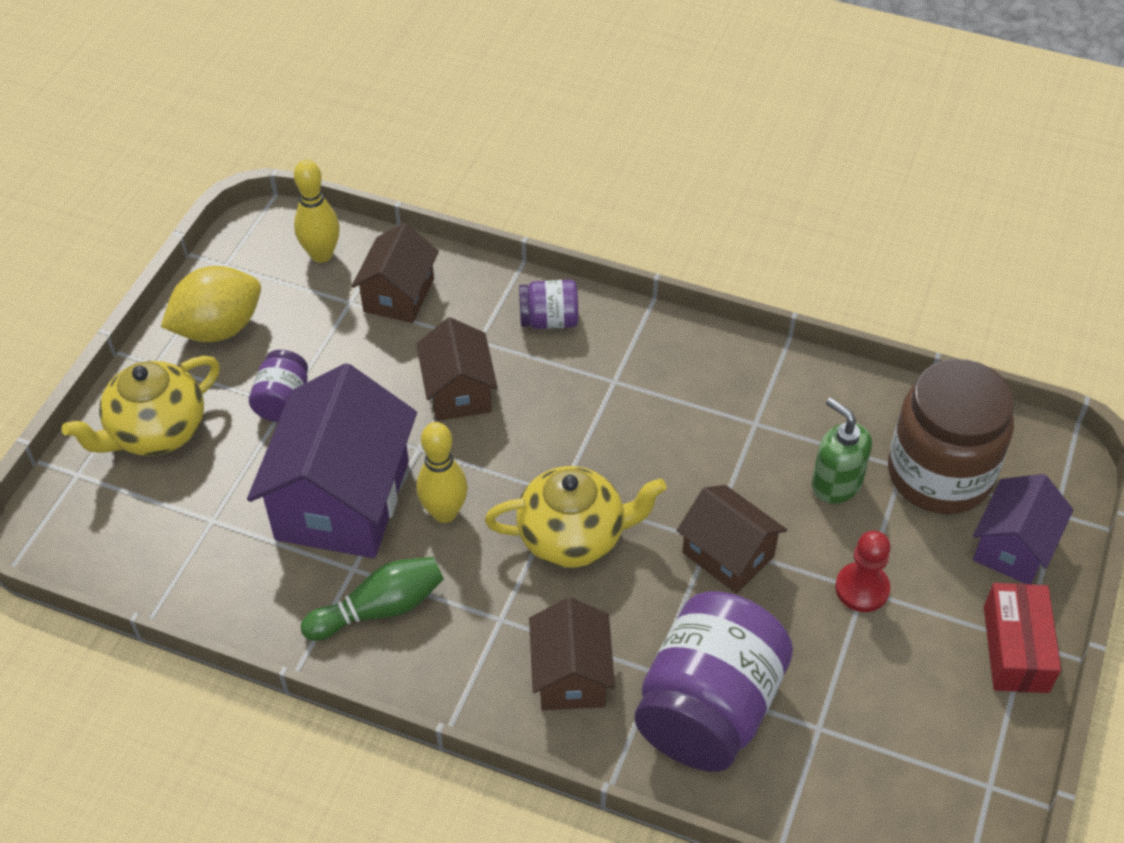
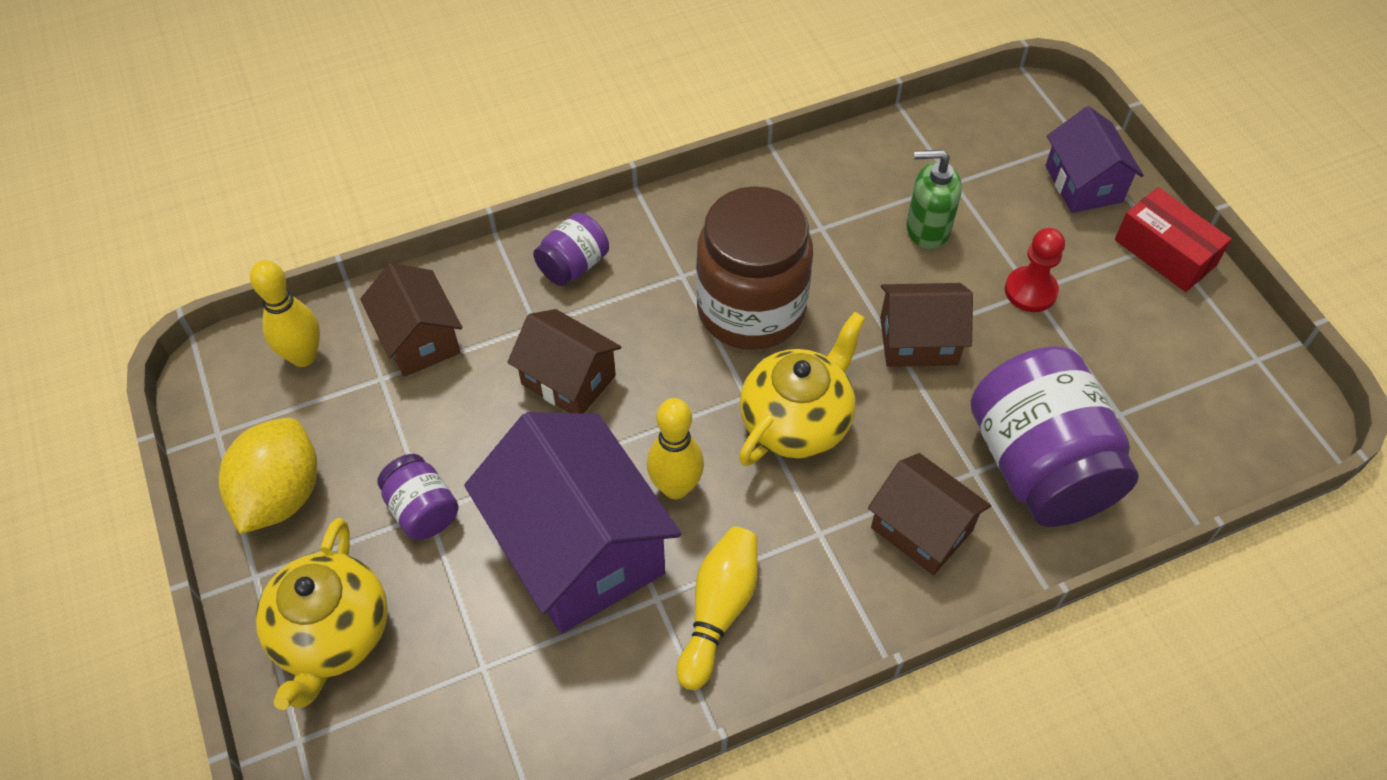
camera: 45 degrees left, 5 degrees up
green bowling pin [301,557,444,641] -> yellow bowling pin [677,527,758,690]
brown jar [888,359,1014,514] -> brown jar moved to [696,186,813,350]

